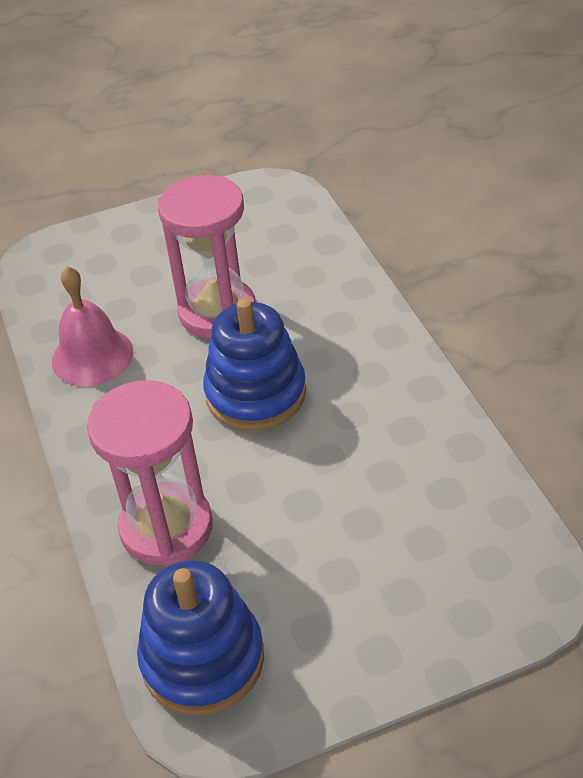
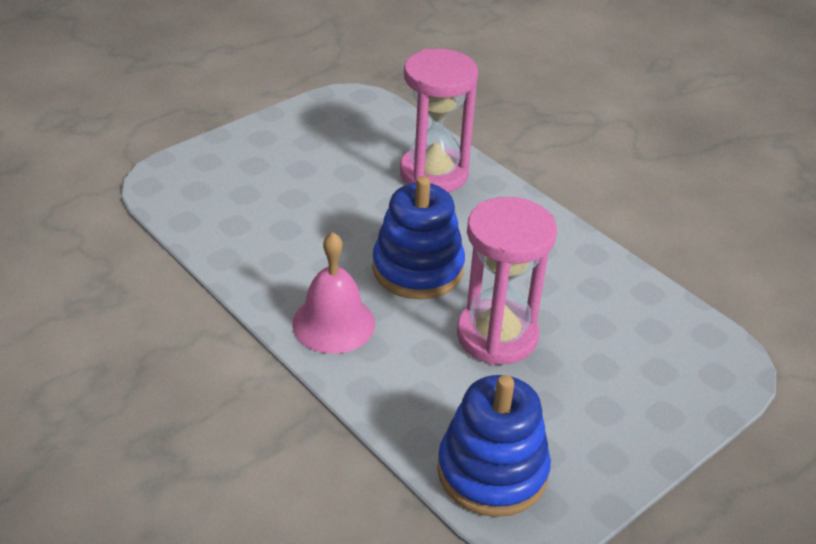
camera: 155 degrees right, 5 degrees down
pink bell [52,266,133,386] -> pink bell moved to [292,232,375,354]
blue stacking toy [137,560,264,716] -> blue stacking toy moved to [437,375,551,517]

